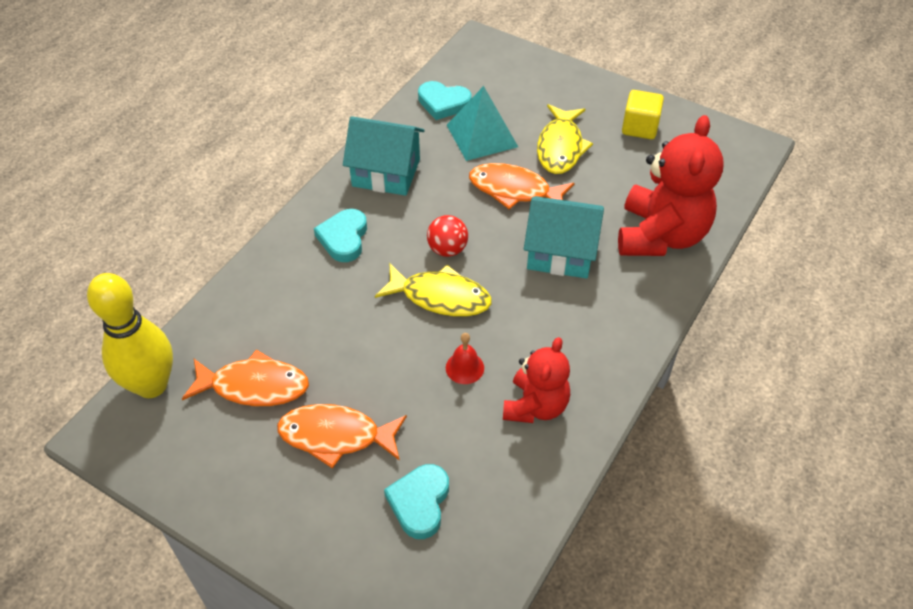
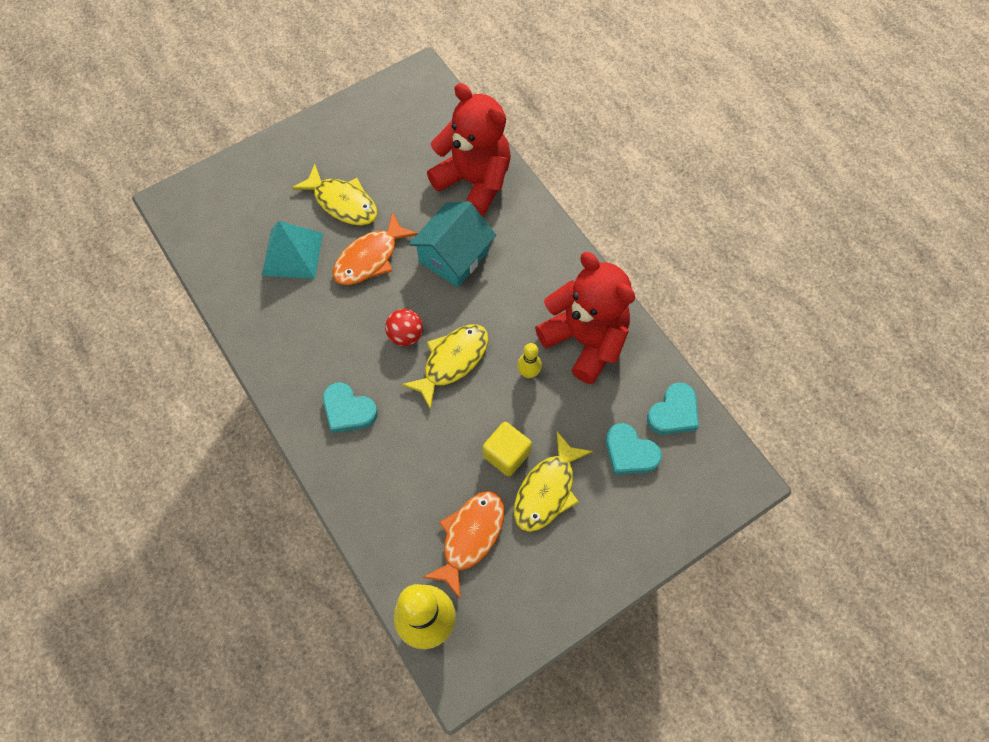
camera: 65 degrees left, 15 degrees up
orange fish [277,404,407,469] -> yellow fish [514,432,593,532]
turquoise house [343,116,425,196] -> none
turquoise heart [418,81,472,120] -> turquoise heart moved to [647,383,699,435]
red bell [446,333,484,384] -> yellow bowling pin [517,343,542,378]
red teddy bear [503,337,570,423] -> red teddy bear [535,252,635,384], size x1.62
yellow cube [622,90,664,139] -> yellow cube moved to [483,422,532,476]

